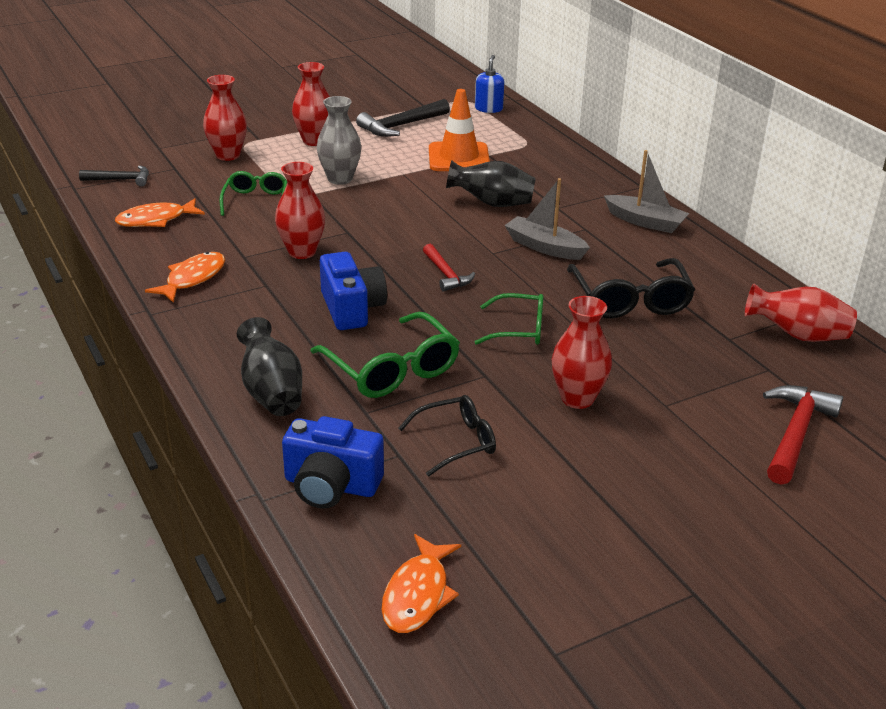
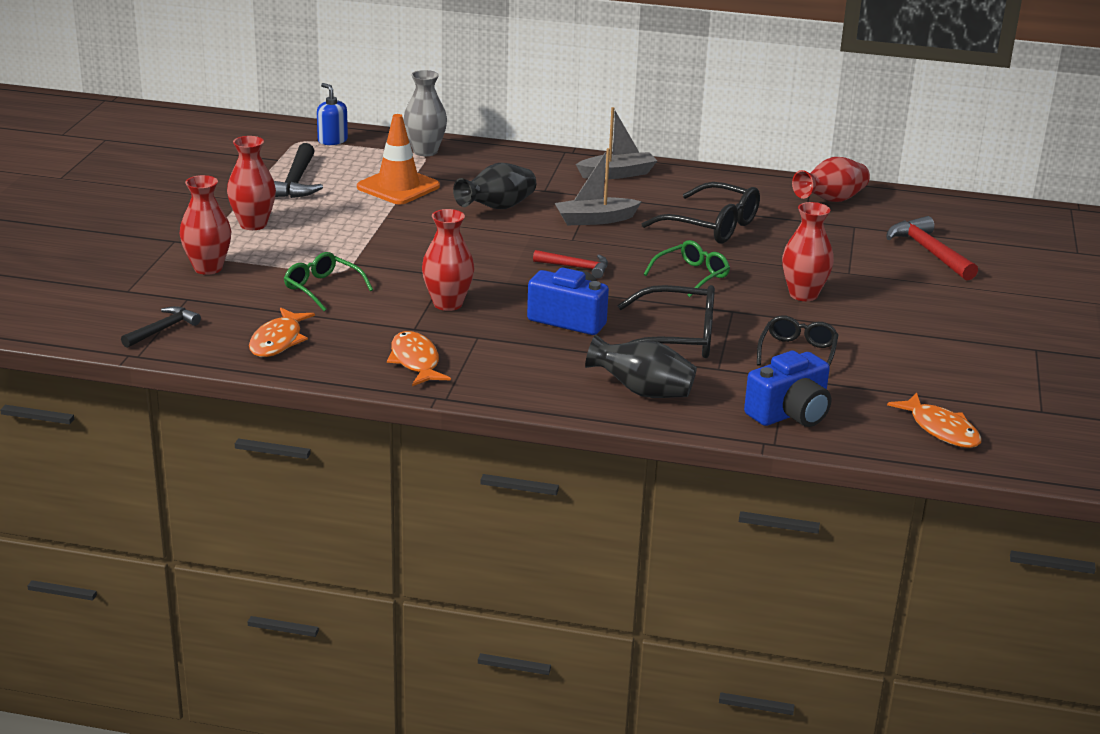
camera: 50 degrees left, 5 degrees down
green glasses [310,312,460,398] -> black glasses [618,285,715,358]
grey vase [317,96,361,185] -> grey vase moved to [403,70,447,156]

